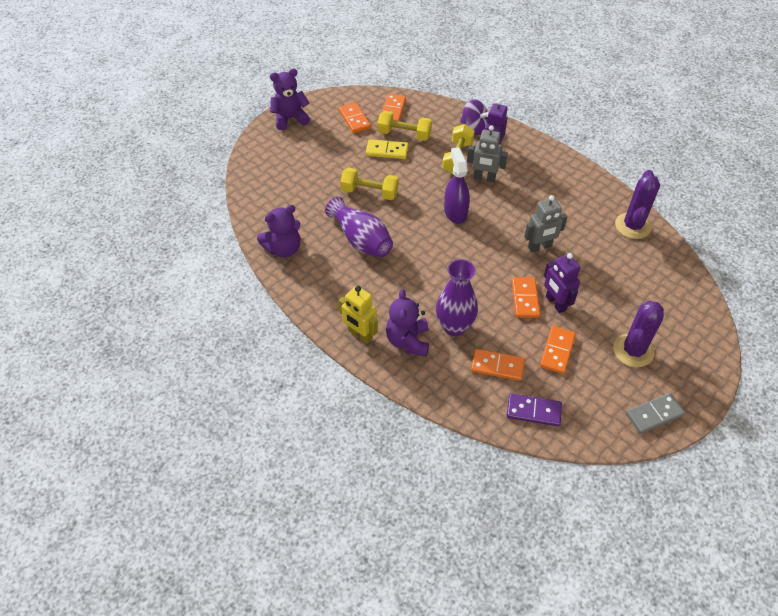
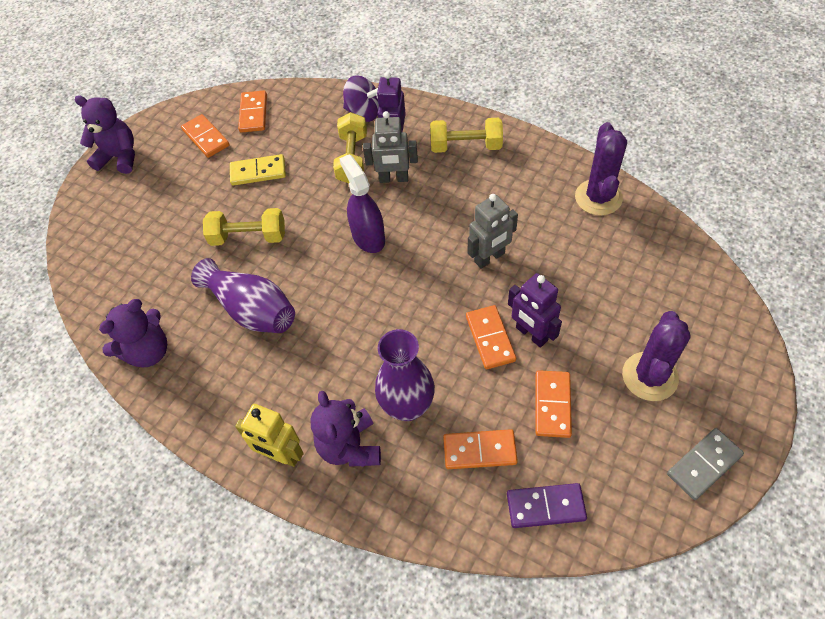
camera: 10 degrees left, 5 degrees up
purple teddy bear [270,69,310,130] -> purple teddy bear turned 45 degrees clockwise [75,96,135,174]
yellow dumbbell [378,111,432,141] -> yellow dumbbell moved to [430,118,503,153]

